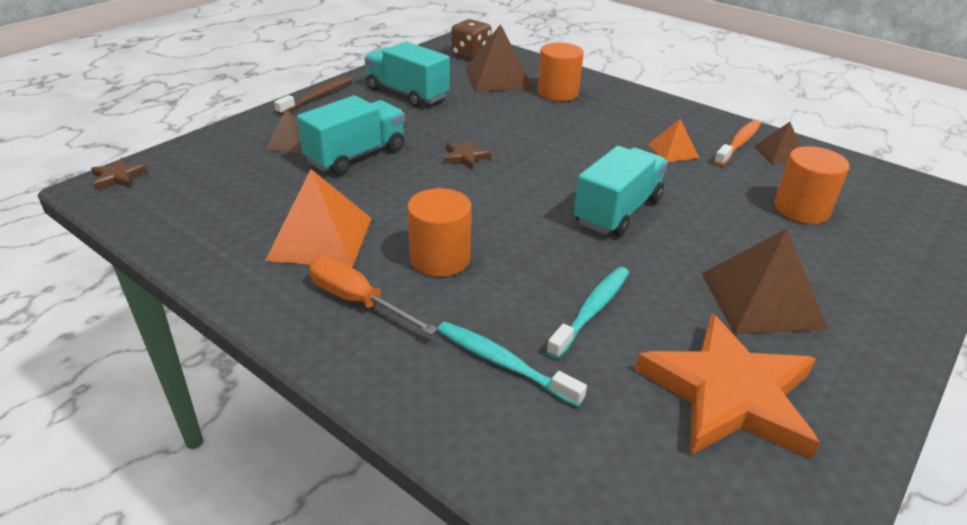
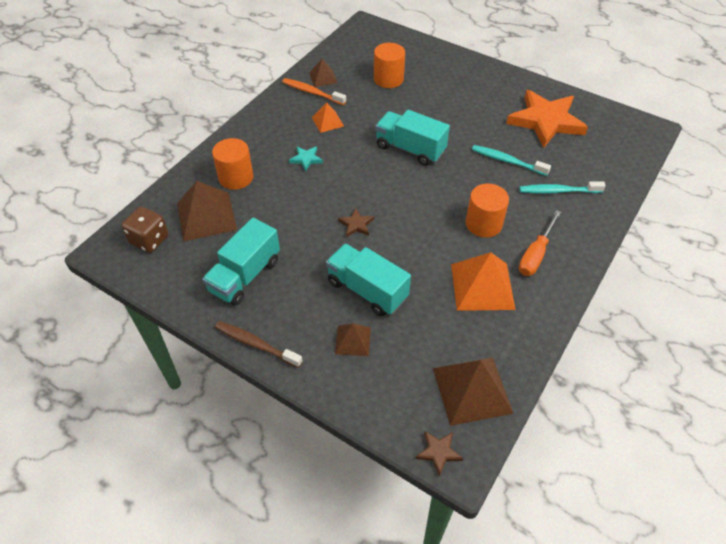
camera: 95 degrees left, 15 degrees up
turquoise toothbrush [437,322,587,407] -> turquoise toothbrush turned 60 degrees clockwise [519,181,606,194]
brown pyramid [702,229,828,334] -> brown pyramid moved to [433,357,514,426]
none -> turquoise star [289,146,323,172]

